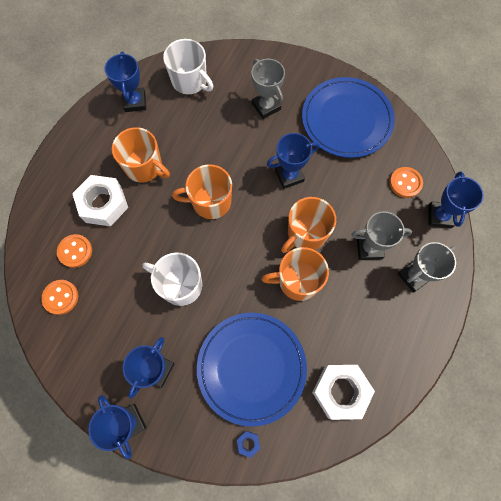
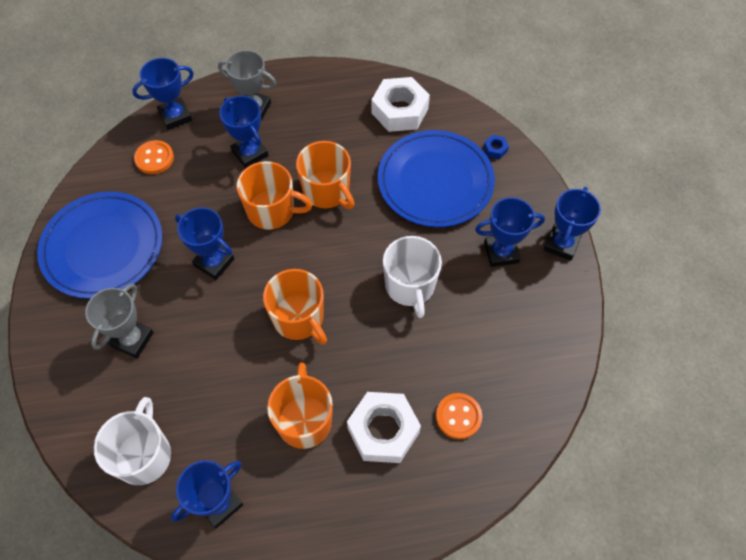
camera: 125 degrees left, 10 degrees down
orange button [41,280,78,315] -> none
grey trophy [351,211,412,260] -> blue trophy [219,96,268,168]

